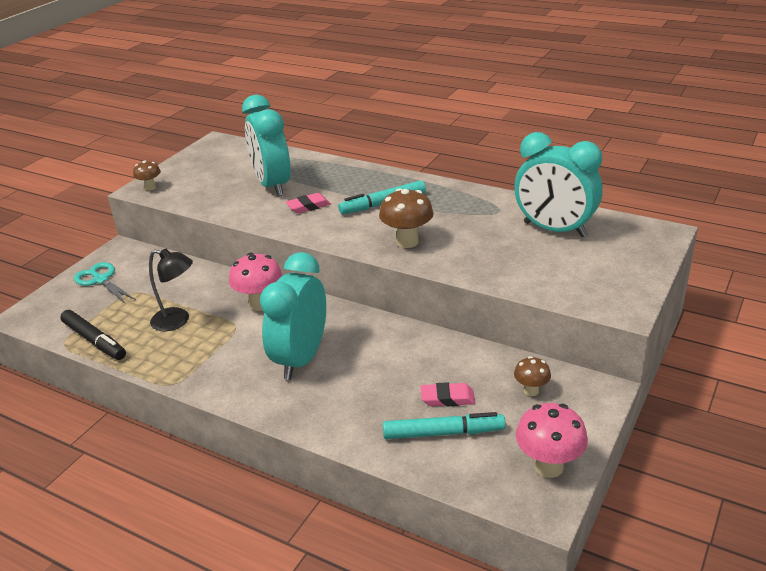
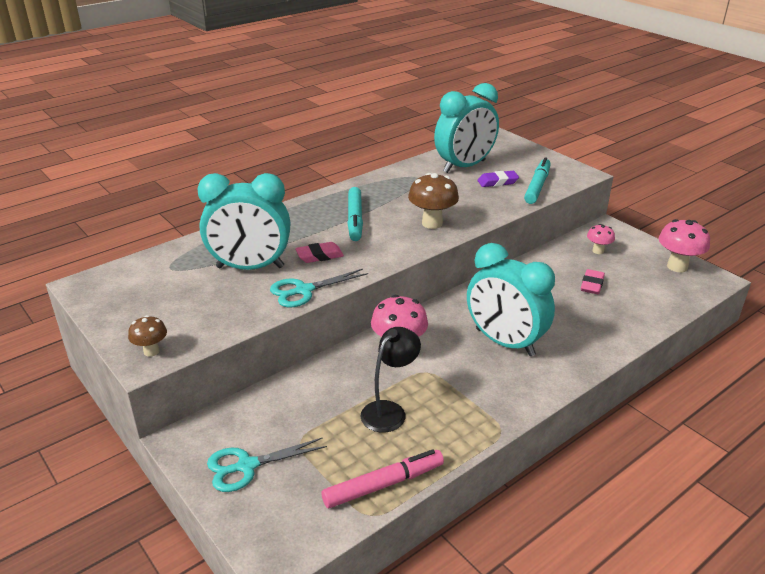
camera: 70 degrees left, 0 degrees up
black marker [60,310,126,360] -> pink marker [322,449,444,508]
pink eraser [286,193,331,214] -> pink eraser turned 75 degrees clockwise [295,242,344,263]
turquoise marker [383,412,506,439] -> turquoise marker moved to [524,157,551,204]
brown mushroom [514,356,551,396] -> pink mushroom [587,224,615,254]
none -> turquoise scissors [270,269,368,308]
none -> purple eraser [477,171,519,187]

